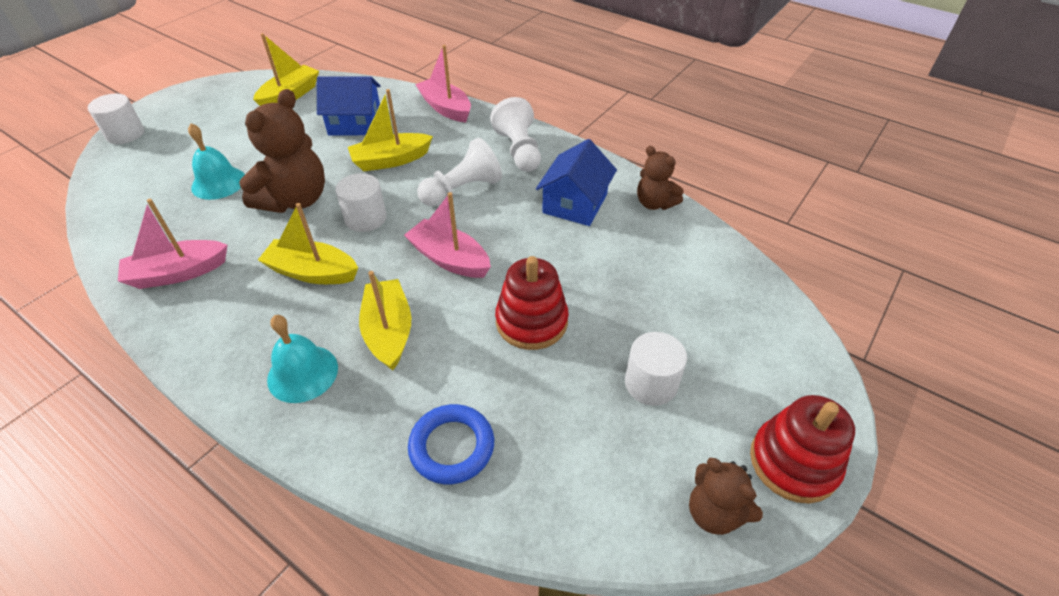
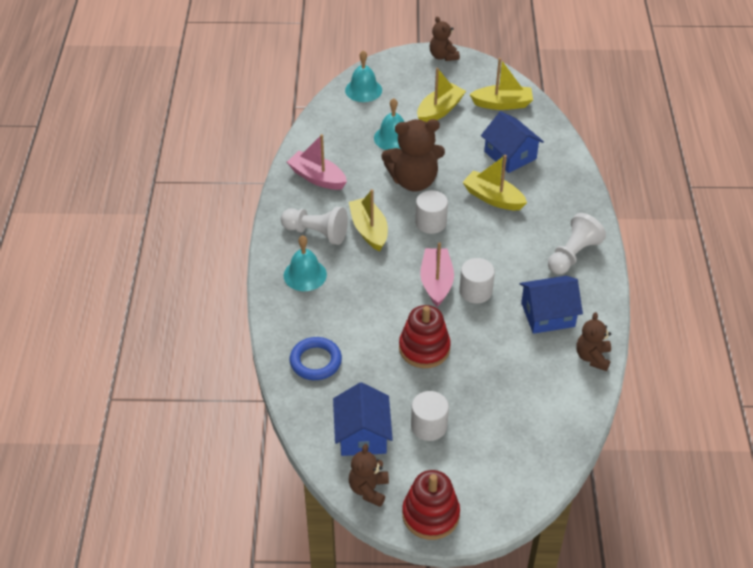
camera: 55 degrees right, 0 degrees up
white cylinder [88,94,144,144] -> white cylinder moved to [459,258,495,304]
yellow boat [359,271,411,371] -> yellow boat moved to [417,68,466,122]
pink boat [415,45,471,122] -> none
white pawn [417,138,502,206] -> white pawn moved to [281,207,348,245]
none -> blue house [333,382,393,456]
none -> turquoise bell [345,50,382,102]
none -> brown teddy bear [430,17,460,61]

